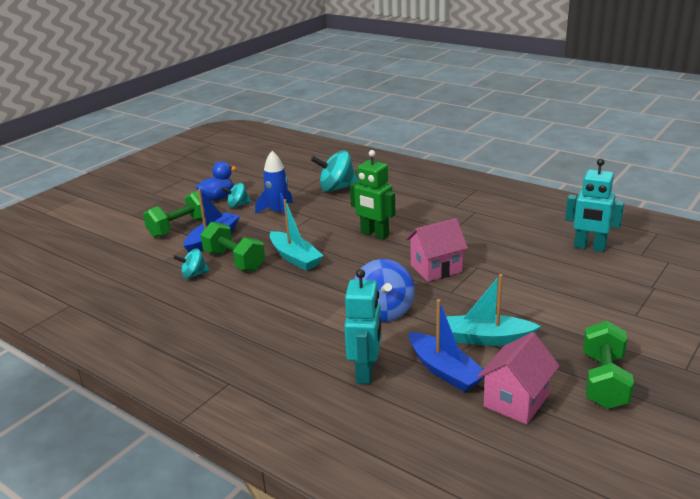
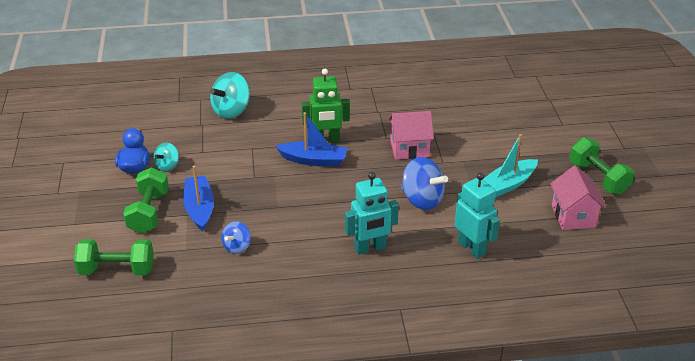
camera: 45 degrees left, 10 degrees up
turquoise spinning top [174,248,210,279] -> blue spinning top [222,221,251,254]
green dumbbell [201,222,265,271] -> green dumbbell moved to [74,239,154,275]
blue rocket [255,151,293,216] -> none
turquoise boat [270,199,323,271] -> none
pink house [406,218,468,282] -> pink house turned 60 degrees clockwise [388,111,434,159]
blue boat [409,299,485,392] -> blue boat moved to [275,112,348,167]
turquoise robot [565,159,624,252] -> turquoise robot moved to [345,172,399,255]

